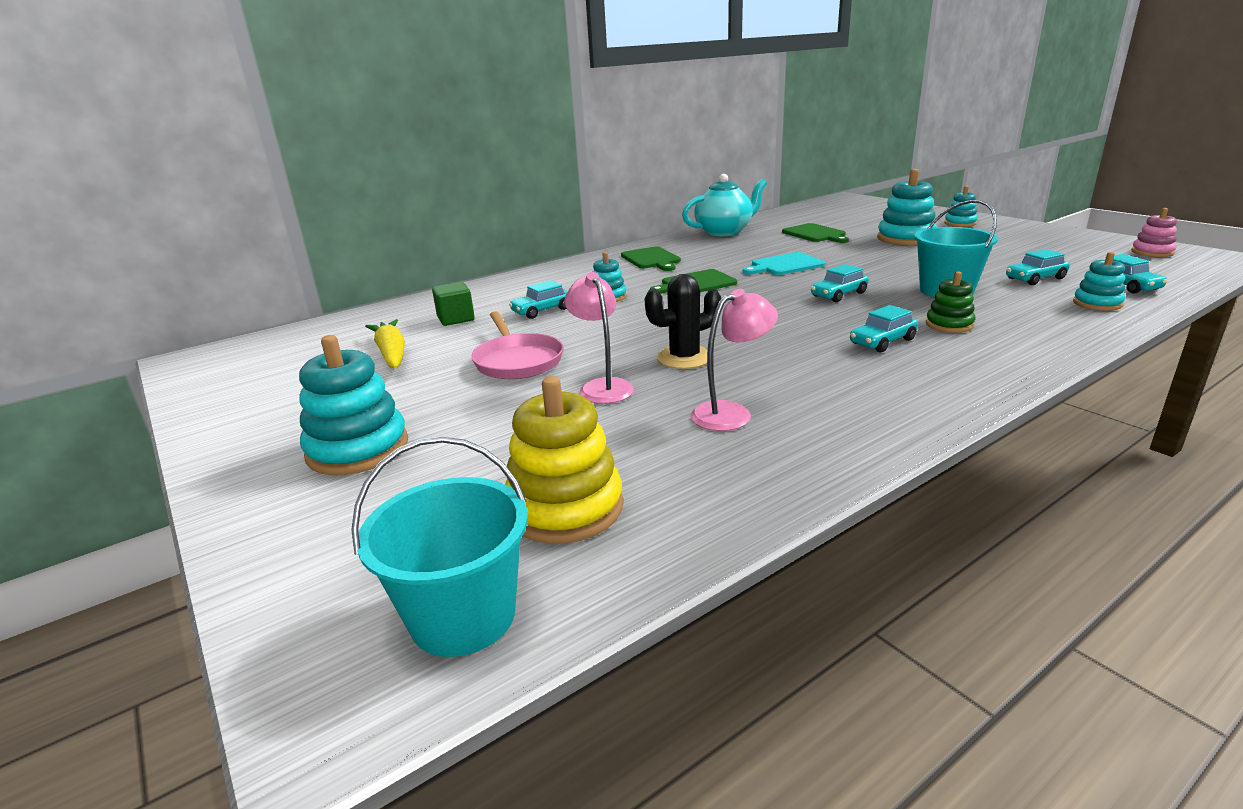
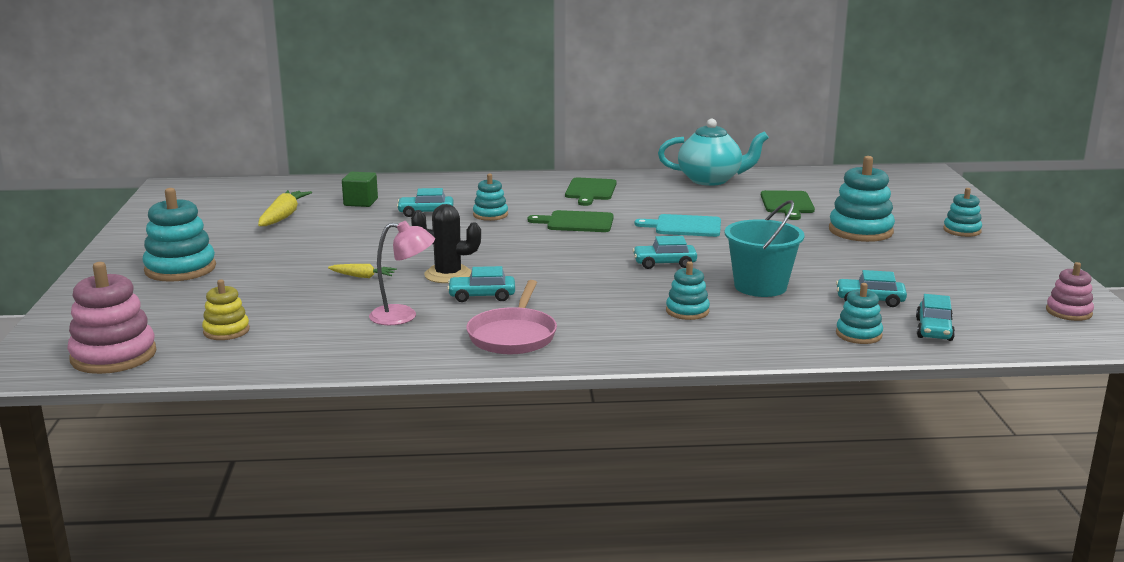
camera: 30 degrees right, 5 degrees down
turquoise bucket [351,436,528,657] -> pink stacking toy [67,262,157,374]
pink pan [471,311,564,379] -> pink pan moved to [466,280,557,354]
yellow stacking toy [505,376,623,544] -> yellow stacking toy [202,280,250,340], size x0.58
pink lamp [565,272,634,404] -> yellow carrot [328,264,397,278]
turquoise car [850,305,918,352] -> turquoise car moved to [447,266,515,302]
green stacking toy [926,272,975,333] -> turquoise stacking toy [666,261,710,320]

